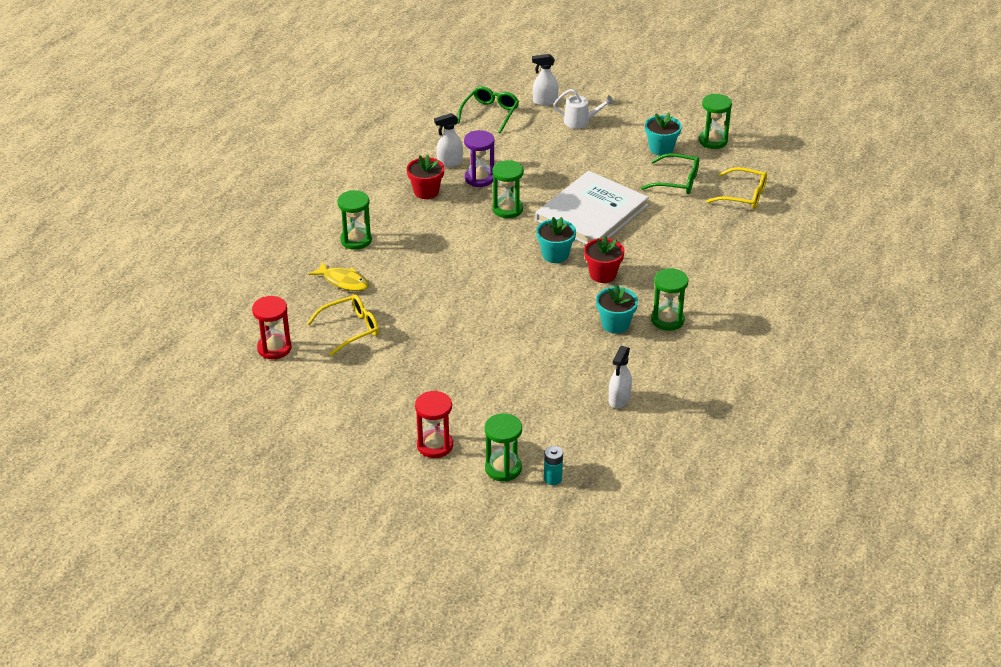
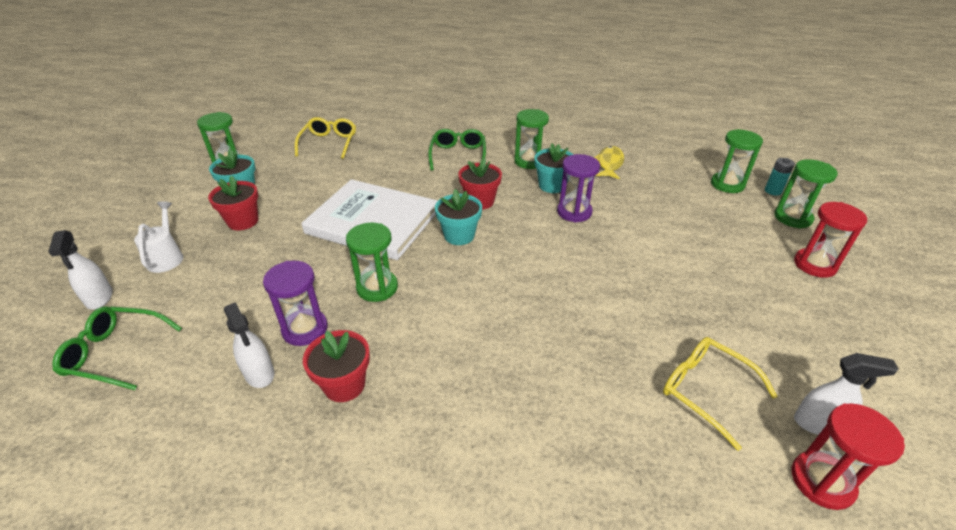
camera: 105 degrees left, 0 degrees up
yellow fish [309,261,369,291] -> yellow fish moved to [594,146,624,179]
green hourglass [337,190,372,250] -> green hourglass moved to [711,129,763,193]
white spray bottle [609,346,632,408] -> white spray bottle moved to [794,353,898,435]
green glasses [641,153,699,194] -> green glasses moved to [428,129,486,171]
none -> red flower pot [208,176,258,230]
none -> purple hourglass [557,154,600,222]

